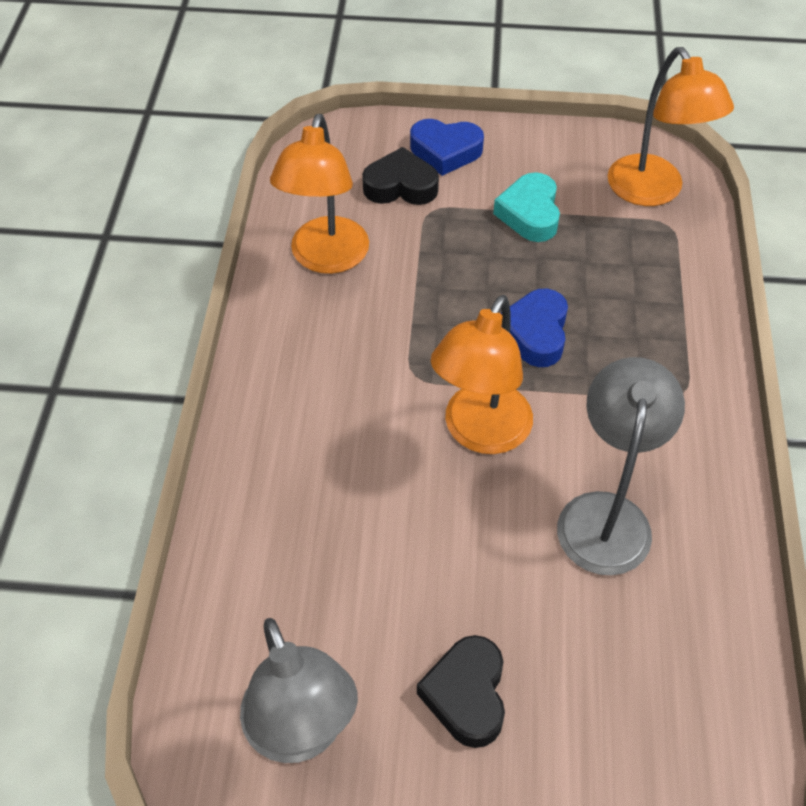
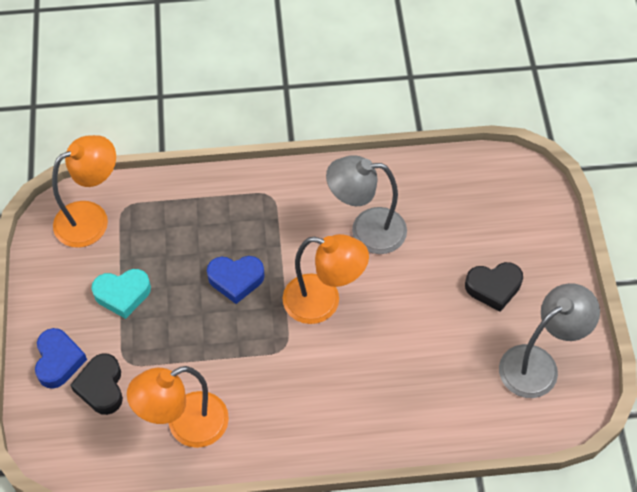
camera: 100 degrees left, 5 degrees up
orange lamp [270,114,369,274] -> orange lamp turned 150 degrees clockwise [127,366,229,448]

